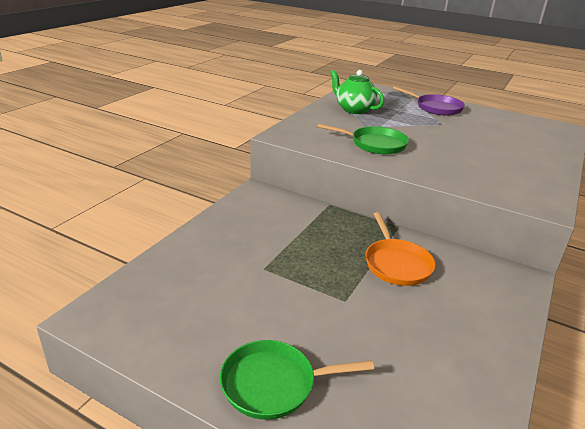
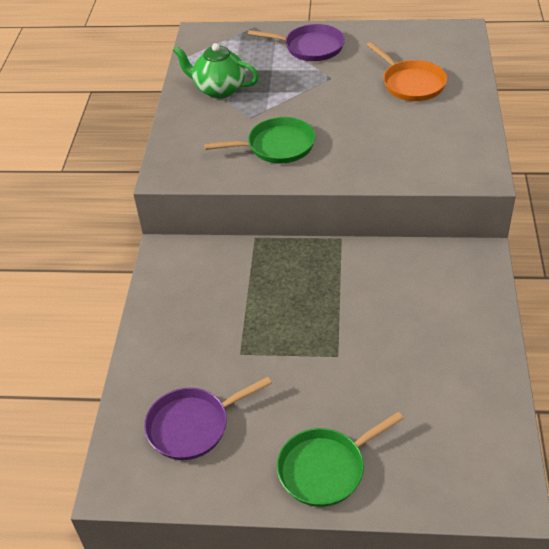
camera: 20 degrees left, 15 degrees up
orange pan [365,212,436,286] -> orange pan moved to [367,42,447,101]
none -> purple pan [144,377,272,460]

